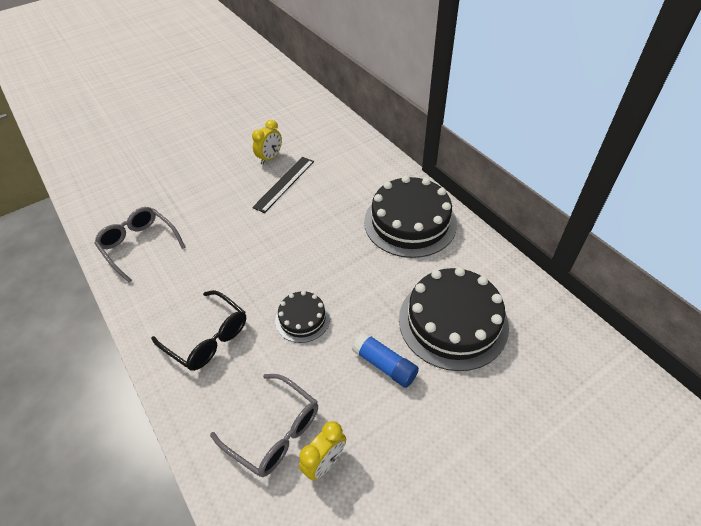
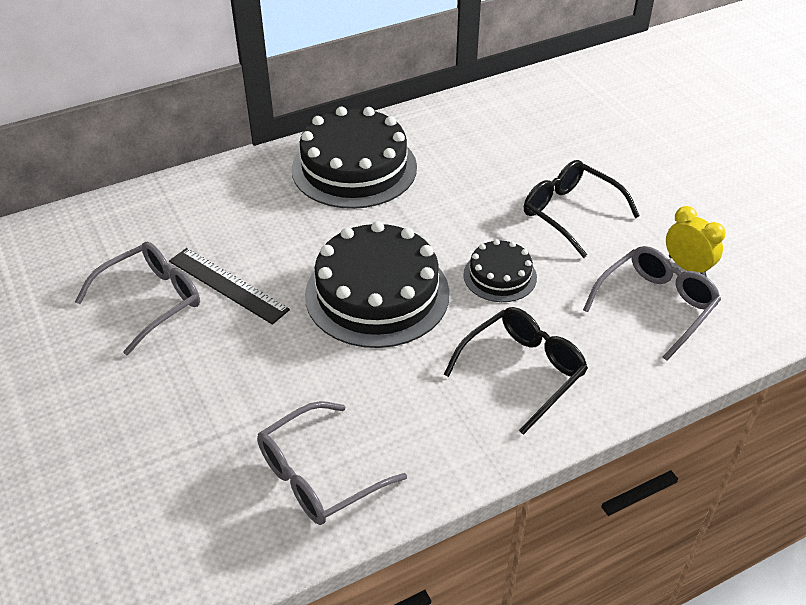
camera: 85 degrees left, 5 degrees down
yellow clock [252,120,282,164] -> grey glasses [75,242,200,355]
blue glue stick [352,332,419,388] -> black glasses [524,160,640,258]
black cake [399,267,509,371] -> black cake moved to [305,221,450,348]

